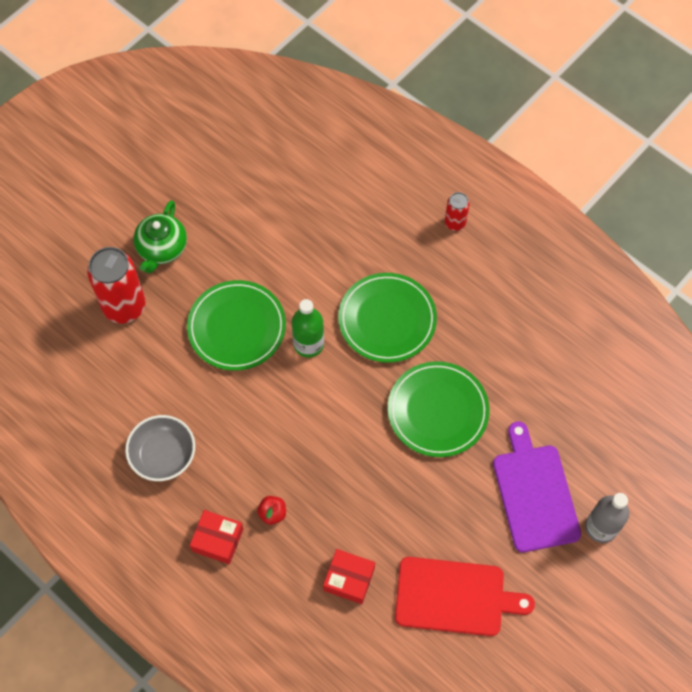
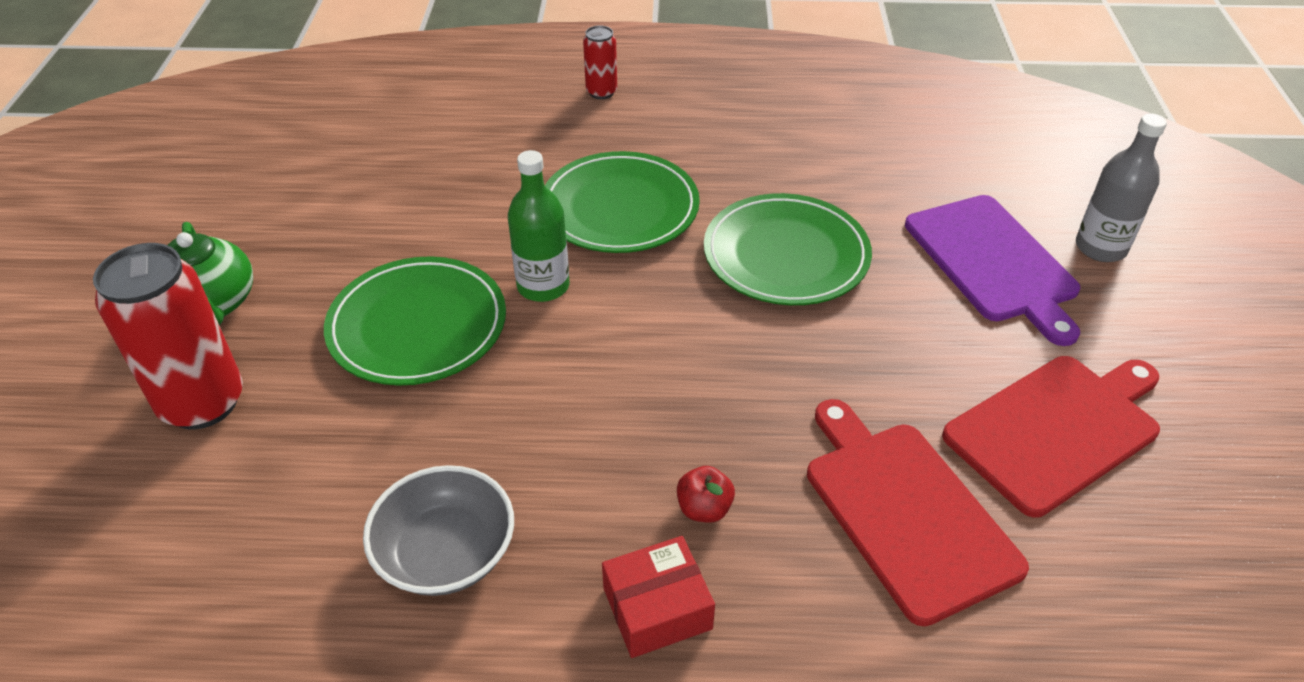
camera: 40 degrees left, 20 degrees down
red box [323,549,375,604] -> red cutting board [807,399,1029,626]
purple cutting board [493,422,581,552] -> purple cutting board turned 150 degrees counterclockwise [905,195,1080,346]

